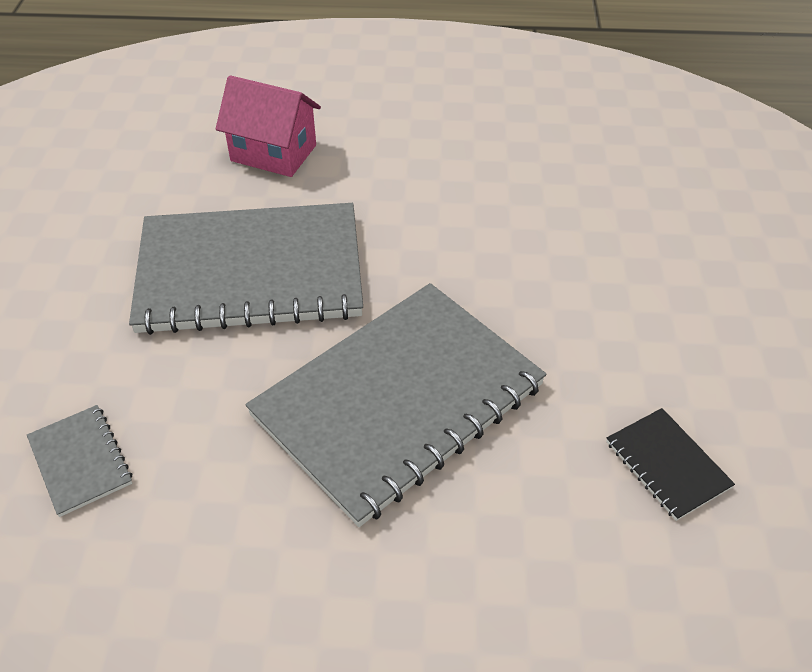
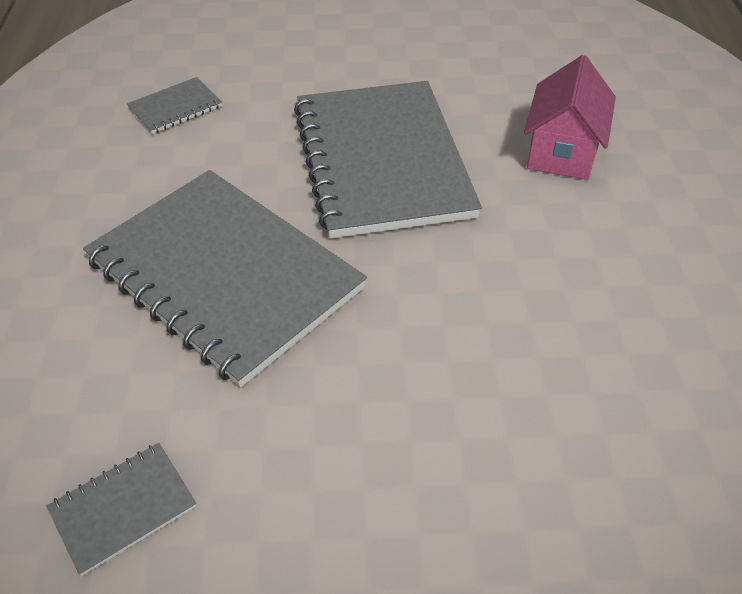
camera: 85 degrees right, 0 degrees up
black notebook [606,408,735,521] -> grey notebook [46,443,196,576]

